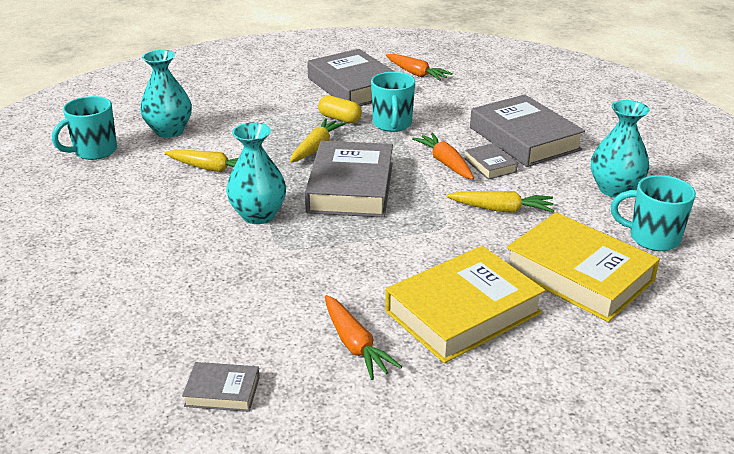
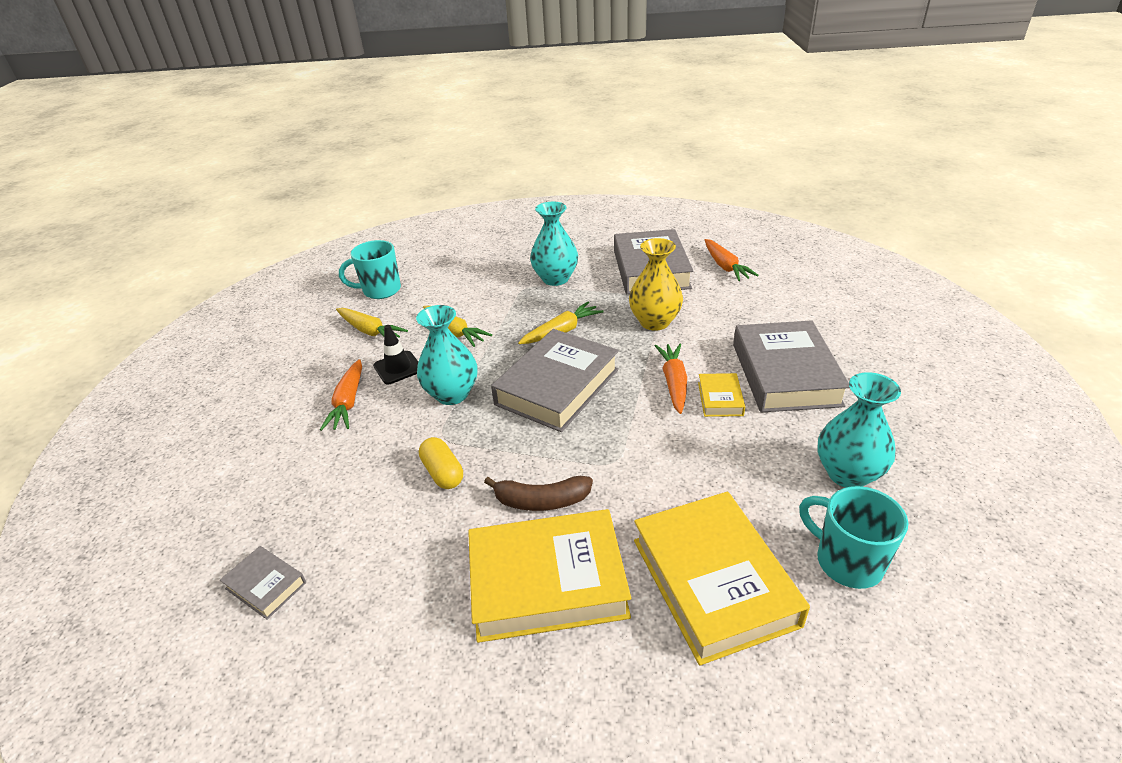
camera: 30 degrees right, 5 degrees up
turquoise vase [140,50,192,138] -> turquoise vase moved to [530,202,578,286]
yellow capsule [318,96,362,123] -> yellow capsule moved to [419,437,463,489]
orange carrot [325,295,402,380] -> orange carrot moved to [320,359,362,431]
turquoise mug [371,72,415,132] -> yellow vase [629,238,683,331]
yellow carrot [446,191,554,213] -> yellow carrot moved to [336,308,408,338]
grey book [464,143,518,180] -> yellow book [698,373,745,417]
none -> black traffic cone [373,325,418,384]
none -> brown banana [484,476,593,511]

